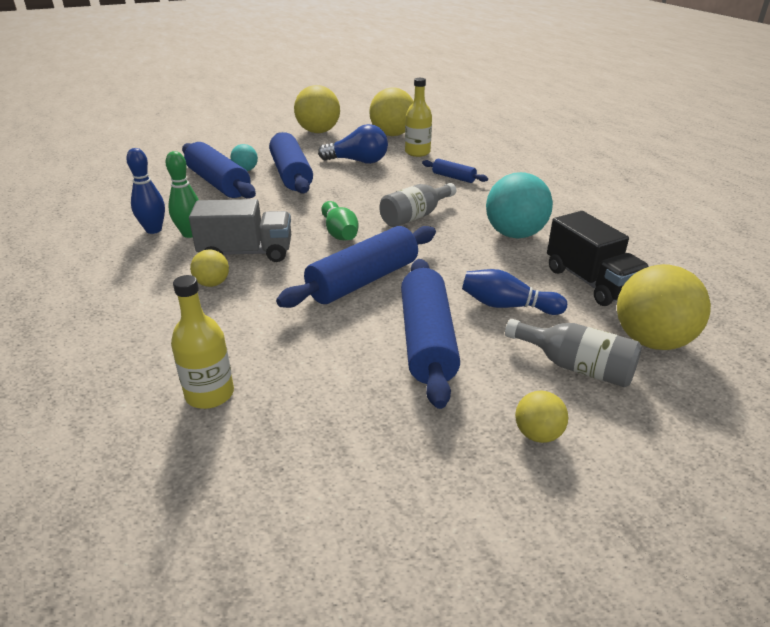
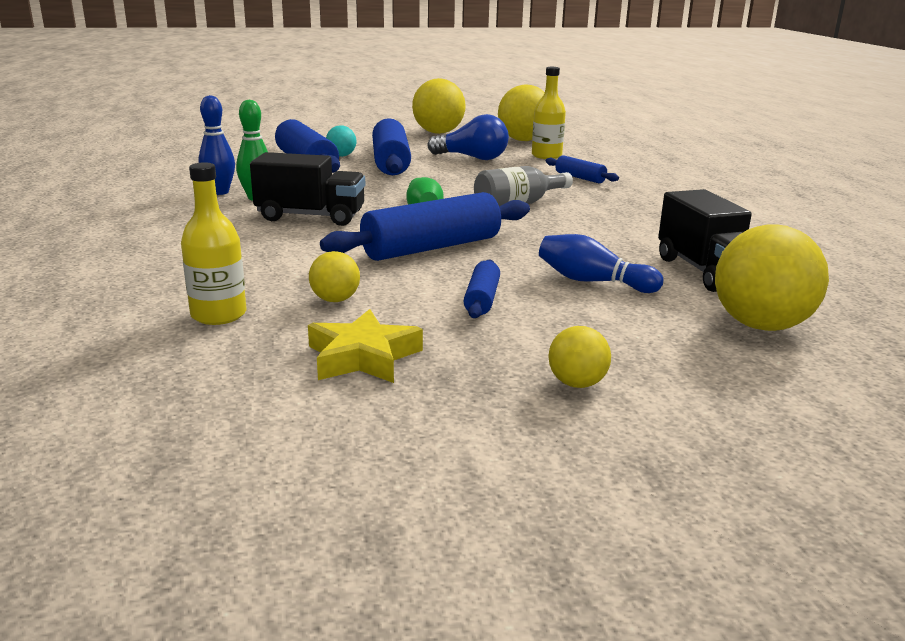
camera: 10 degrees right, 10 degrees down
grey truck [189,199,291,262] -> black truck [250,152,365,226]
yellow ball [190,249,229,287] -> yellow ball moved to [309,251,360,302]
blue rolling pin [401,259,460,409] -> blue rolling pin [464,260,500,318], size x0.50
turquoise ball [486,172,553,239] -> none
grey bottle [505,319,642,387] -> none
none -> yellow star [308,309,423,383]

